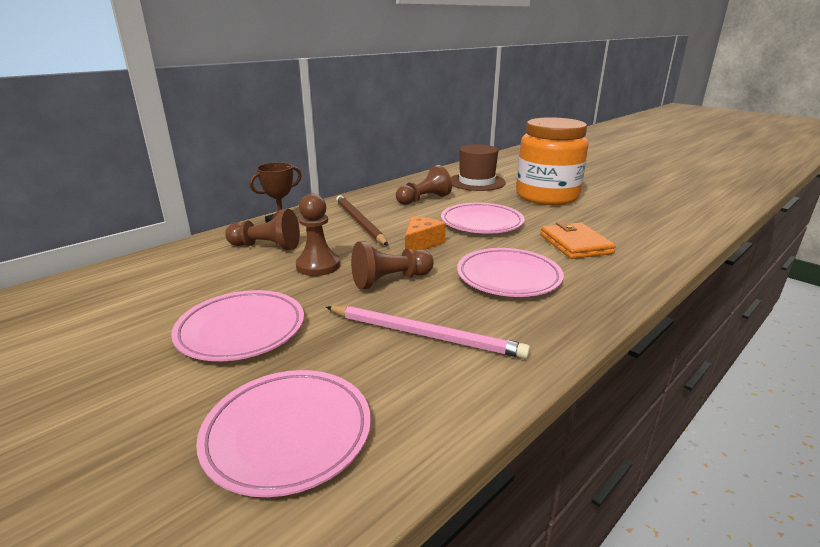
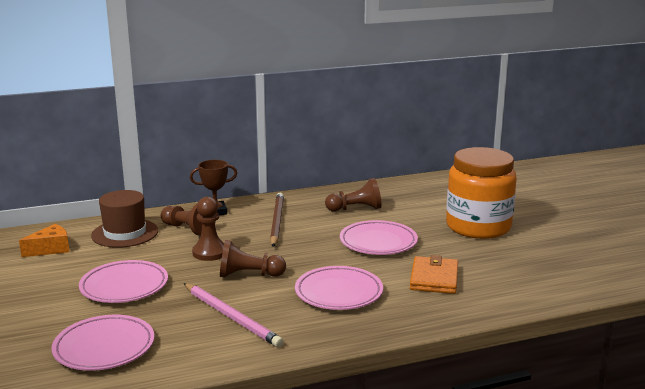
camera: 25 degrees right, 5 degrees down
orange cheese [405,216,446,251] -> orange cheese moved to [19,224,69,257]
brown hat [450,144,506,191] -> brown hat moved to [91,190,158,248]

